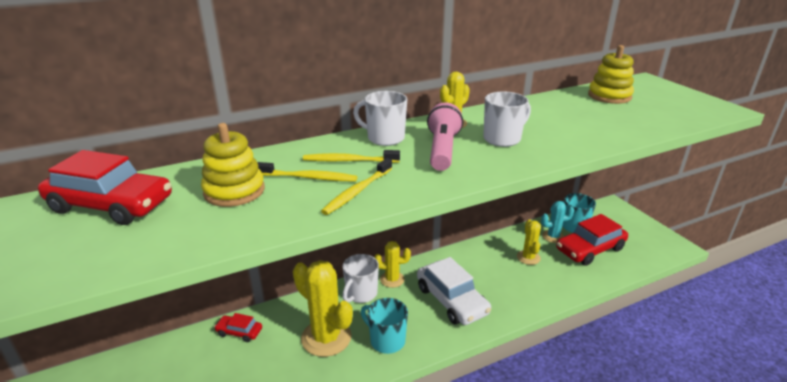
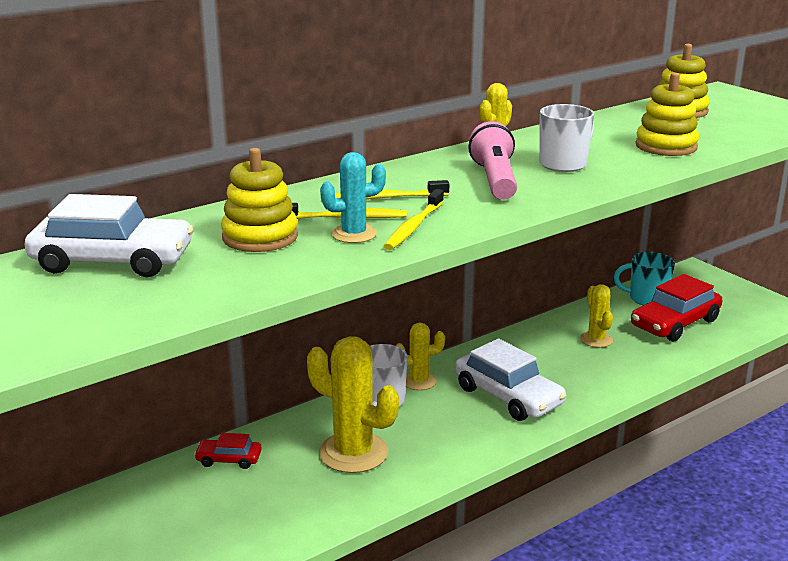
camera: 10 degrees left, 5 degrees down
red car [38,150,172,225] -> white car [25,194,194,277]
white mug [353,91,407,146] -> none
turquoise mug [361,298,408,354] -> none
turquoise cactus [541,201,574,243] -> turquoise cactus moved to [320,152,386,243]
none -> yellow stacking toy [635,73,699,156]

